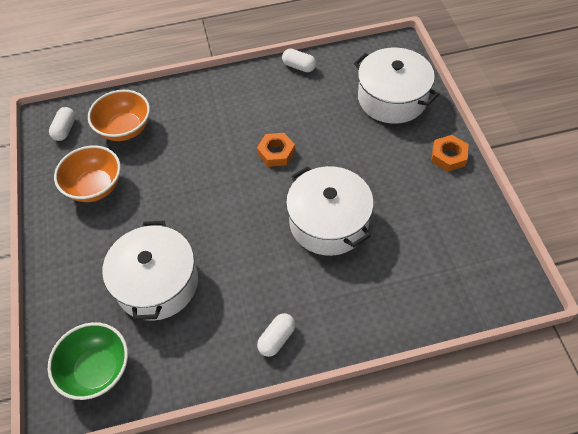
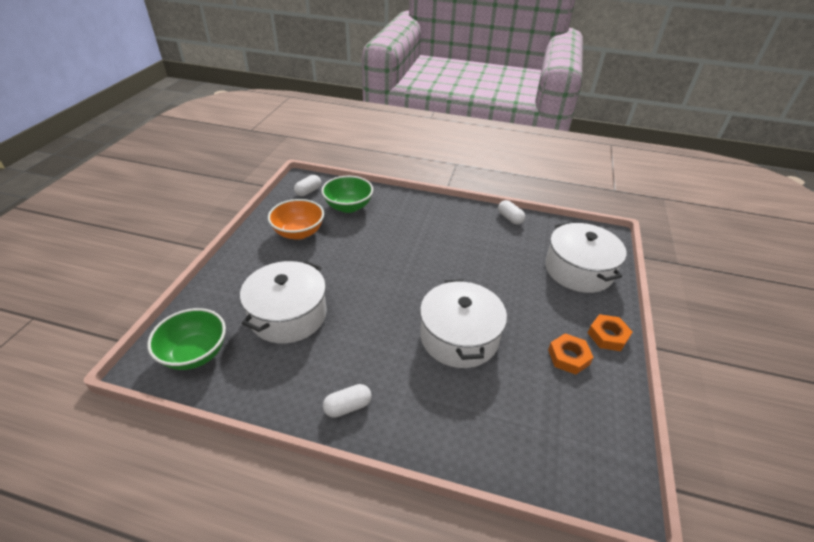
camera: 25 degrees right, 15 degrees down
orange bowl [88,90,150,141] -> green bowl [321,176,373,213]
orange nut [257,133,295,167] -> orange nut moved to [548,333,594,375]

